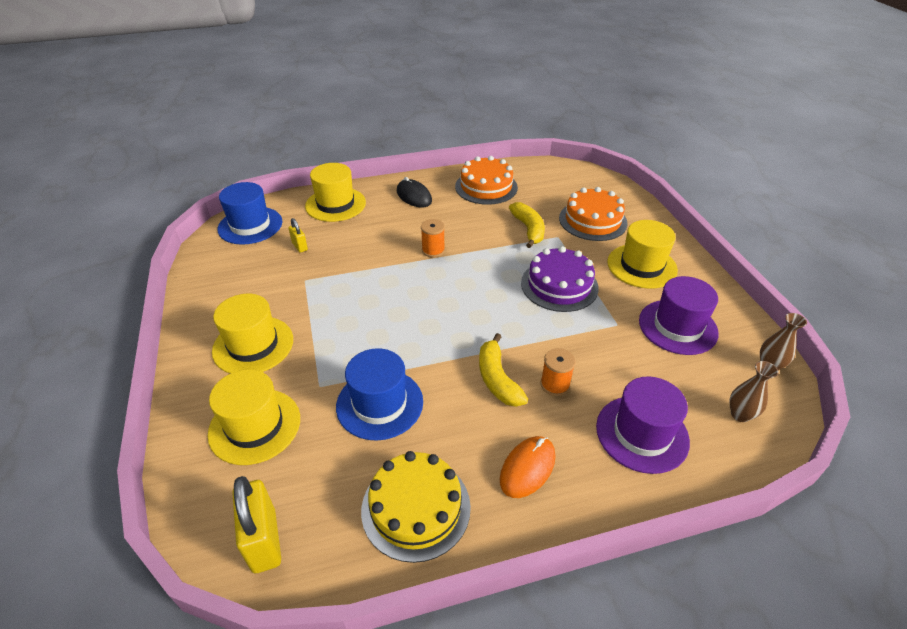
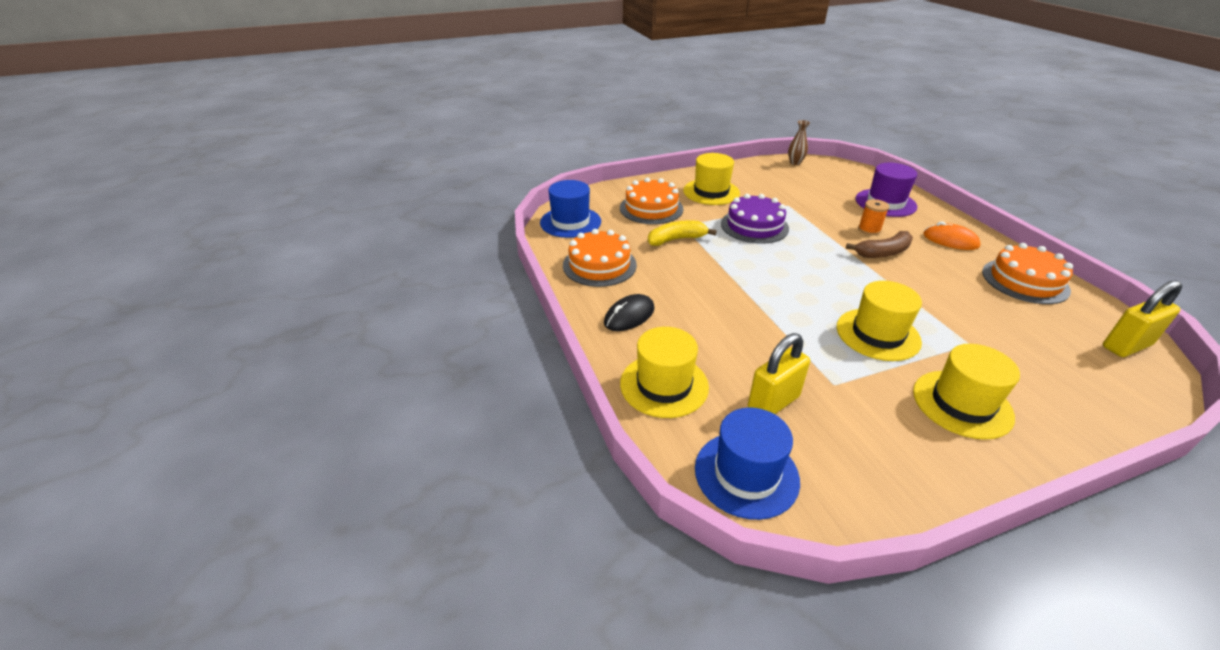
camera: 95 degrees left, 5 degrees down
yellow hat [208,369,300,465] -> yellow hat moved to [837,281,922,361]
yellow padlock [288,218,308,253] -> yellow padlock [748,333,810,414], size x1.91
blue hat [336,348,423,441] -> blue hat moved to [540,180,601,238]
yellow cake [361,451,471,563] -> orange cake [982,243,1073,304]
orange spool [421,219,445,258] -> none
yellow banana [479,333,528,407] -> brown banana [846,231,913,258]
purple hat [639,276,719,355] -> none
brown vase [730,361,779,422] -> none

